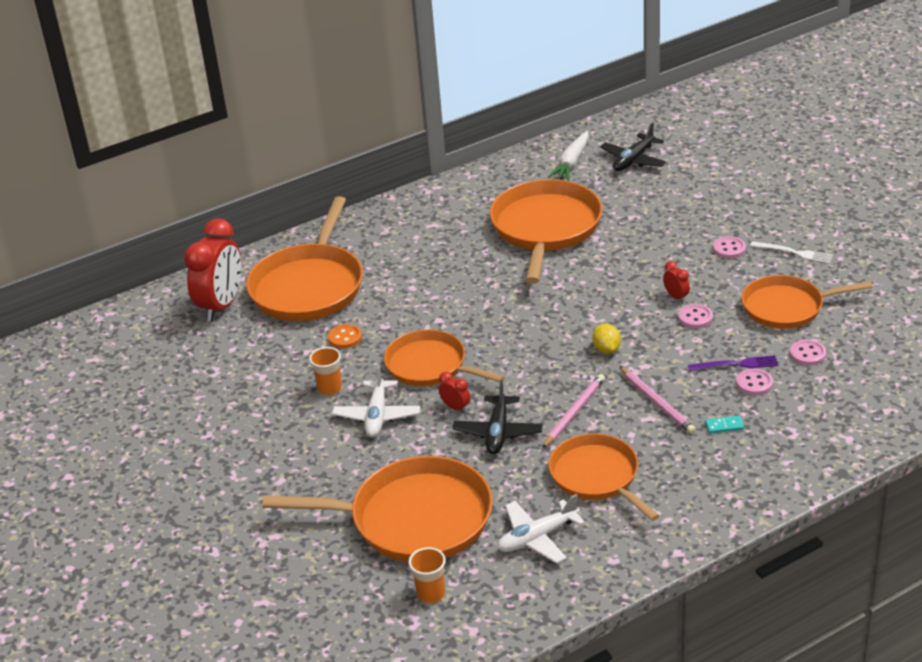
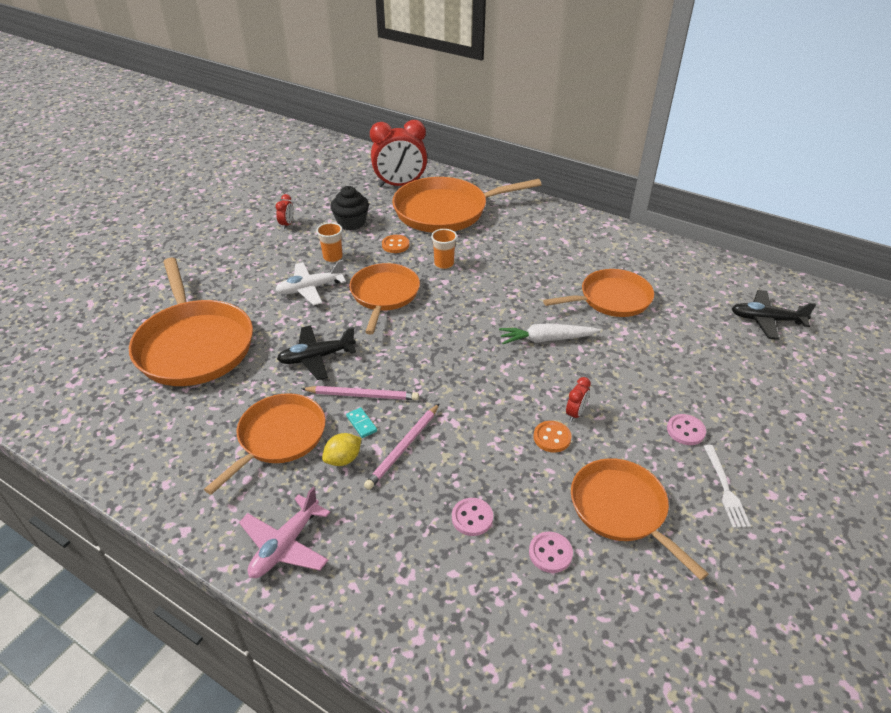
camera: 60 degrees right, 5 degrees up
orange cup [408,547,446,603] -> orange cup moved to [431,229,457,269]
red clock [439,372,470,413] -> red clock moved to [275,194,294,229]
orange pan [490,179,602,284] -> orange pan [543,269,654,317], size x0.65
white plane [497,494,585,564] -> none
white carrot [548,131,589,181] -> white carrot moved to [499,323,601,344]
yellow lemon [592,324,621,354] -> yellow lemon moved to [322,433,362,466]
pink button [678,304,713,328] -> orange button [533,421,572,452]
purple fork [688,355,778,371] -> none
turquoise domino [705,416,744,434] -> turquoise domino moved to [346,407,377,438]
none -> pink plane [239,487,330,578]
none -> black cupcake [330,186,369,231]

